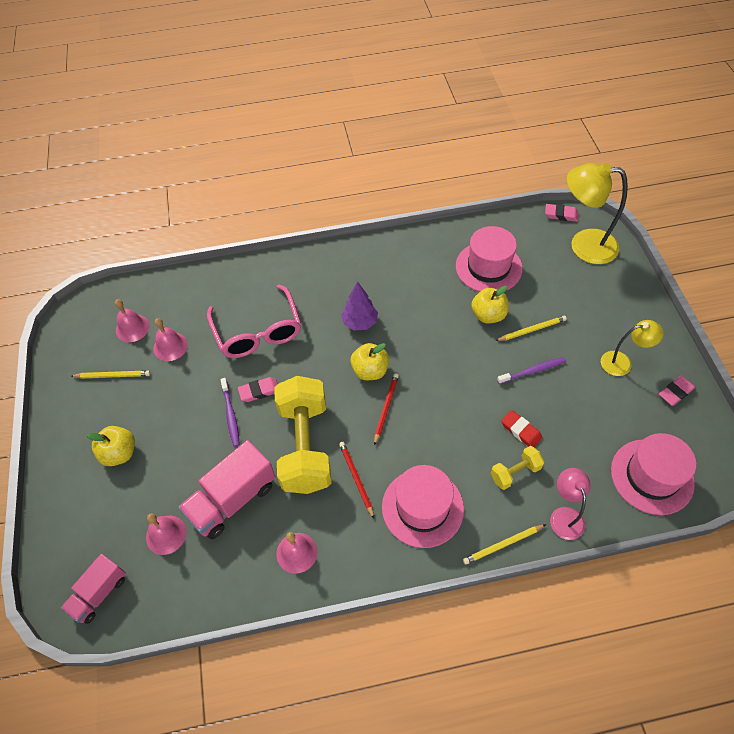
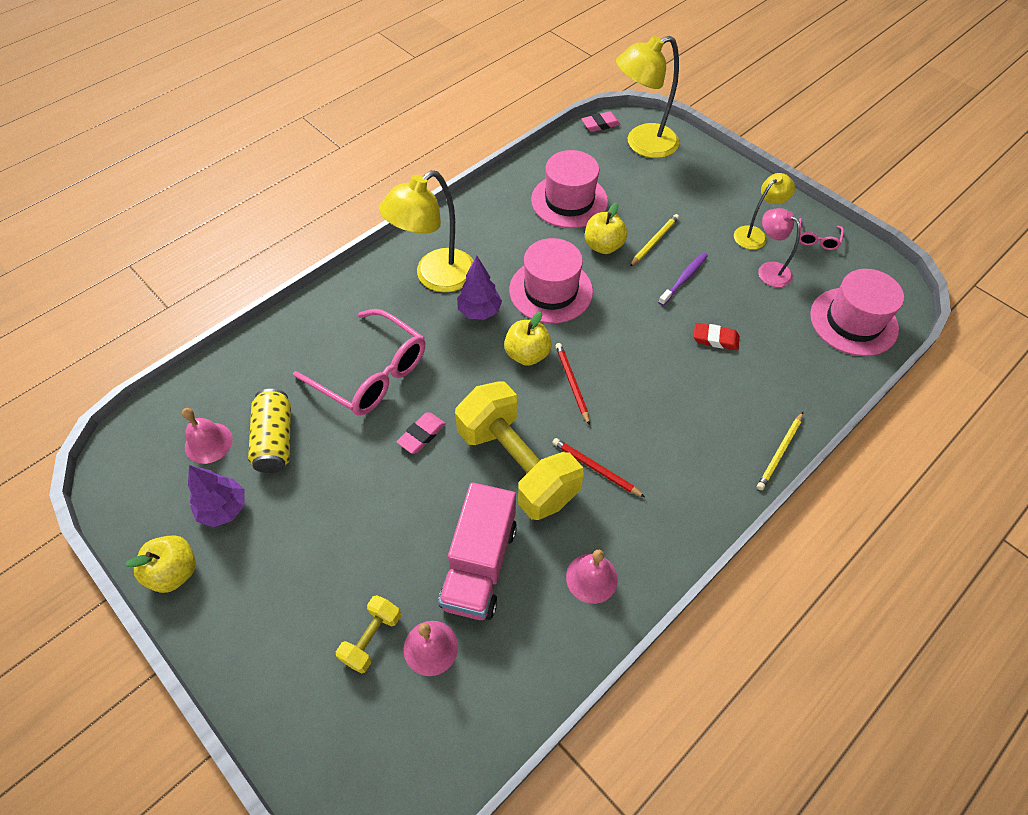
camera: 35 degrees left, 0 degrees up
pink truck [61,554,126,624] -> none
yellow pencil [71,371,150,379] -> purple tree [188,465,245,527]
yellow apple [87,426,135,466] -> yellow apple moved to [125,535,196,593]
pink bell [153,318,188,361] -> yellow can [248,389,291,473]
purple toothbrush [220,378,240,447] -> none
pink hat [382,465,464,548] -> pink hat moved to [509,238,593,323]
yellow dumbbell [491,446,544,490] -> yellow dumbbell moved to [336,595,401,674]
pink lamp [550,468,590,540] -> pink lamp moved to [758,208,801,287]
pink eraser [659,376,696,406] -> pink glasses [799,218,844,250]
none -> yellow lamp [379,170,473,292]

